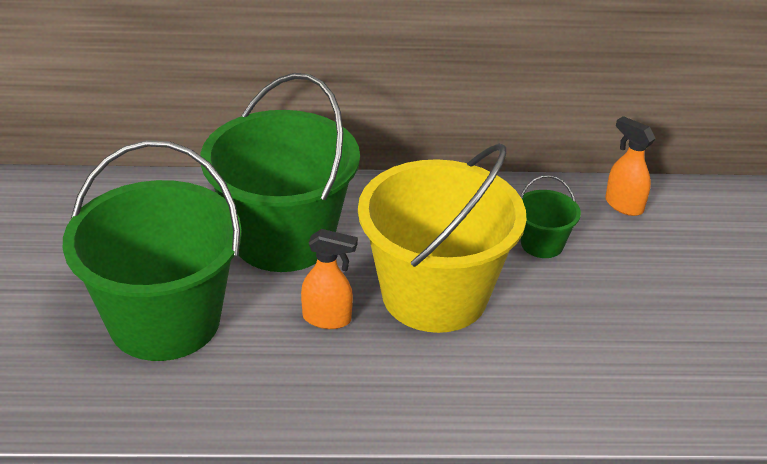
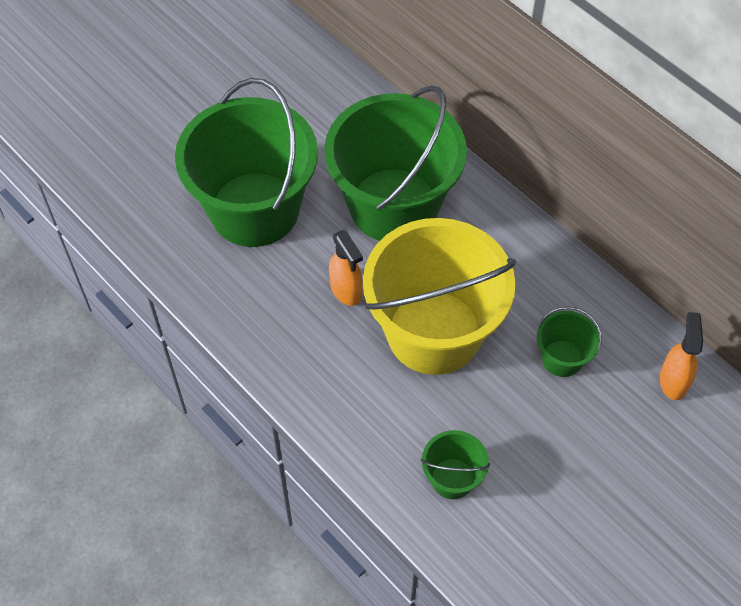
camera: 50 degrees right, 20 degrees up
none -> green bucket [421,430,490,499]

